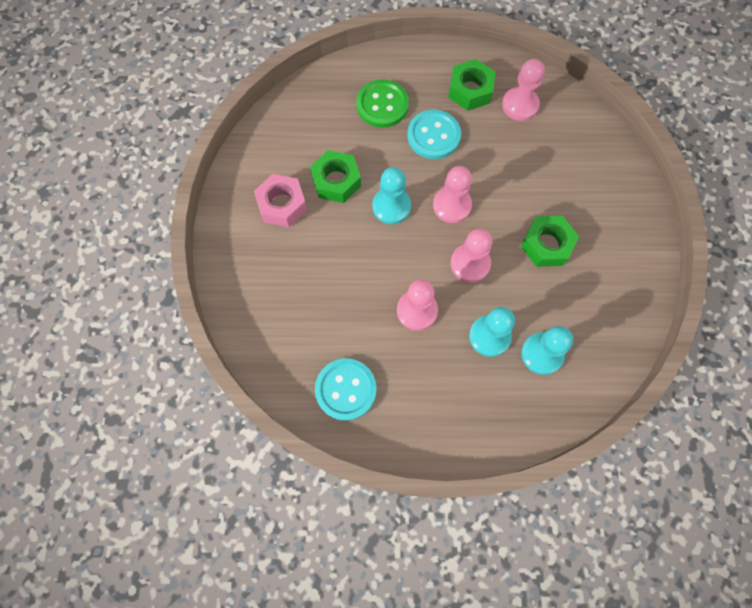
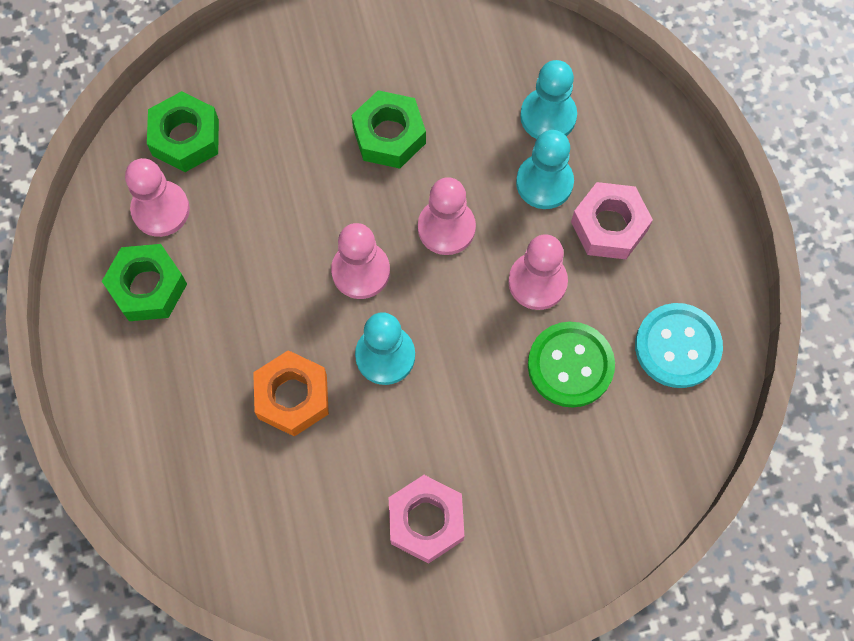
camera: 105 degrees left, 0 degrees up
green nut [310,150,361,203] -> green nut moved to [147,91,219,172]
green button [356,79,409,128] -> green button moved to [528,322,615,408]
turquoise button [407,110,461,159] -> none
none -> orange nut [253,350,329,437]
none -> pink nut [571,182,653,259]

